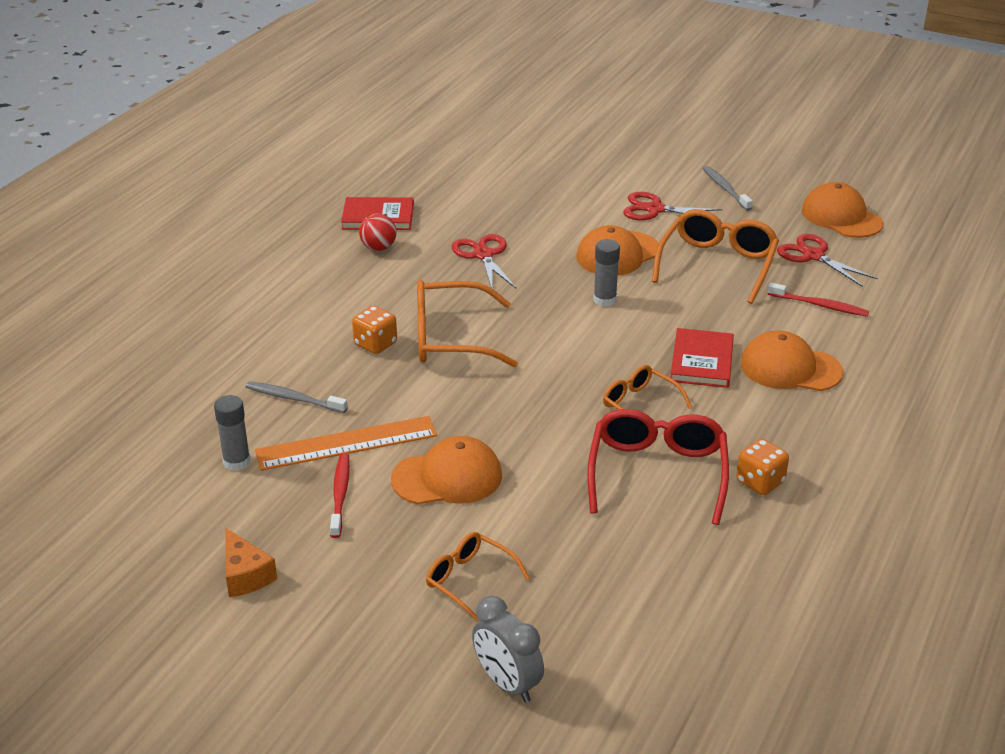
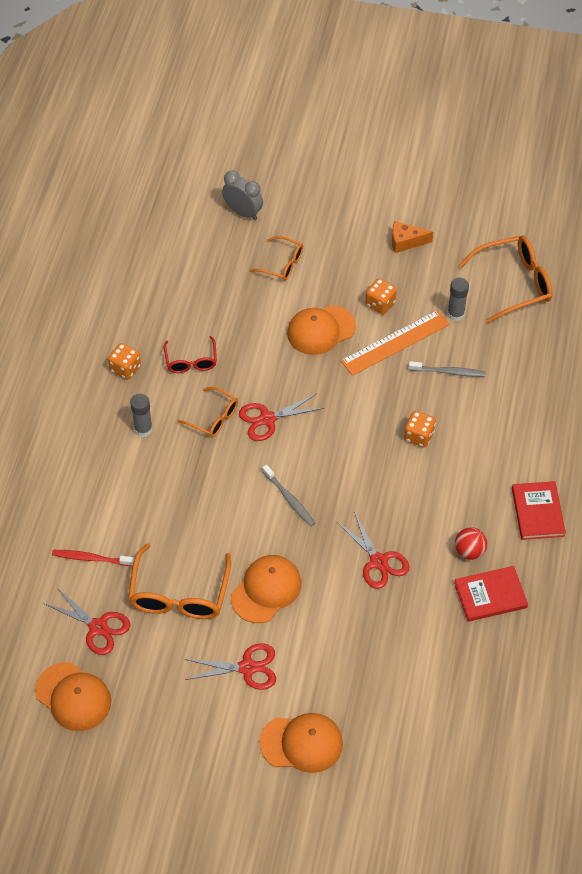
camera: 165 degrees right, 20 degrees up
orange cheese [225,528,277,597] -> orange cheese turned 45 degrees counterclockwise [392,221,433,253]
red toothbrush [330,453,350,538] -> orange dice [365,278,397,314]
orange glasses [417,280,518,368] -> orange glasses moved to [459,235,553,323]
red glasses [587,409,729,525] -> red glasses [164,336,217,373], size x0.59
grey glue stick [593,239,620,307] -> grey glue stick moved to [130,394,153,437]
red book [671,328,734,388] -> red book moved to [512,481,566,540]
grey toothbrush [703,166,753,211] -> grey toothbrush moved to [262,465,315,527]
orange cap [741,330,843,391] -> orange cap moved to [260,713,343,773]
none -> red scissors [239,394,324,441]

